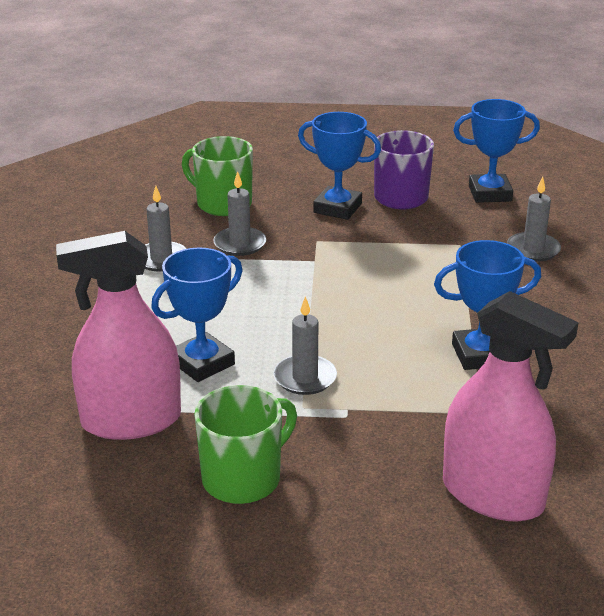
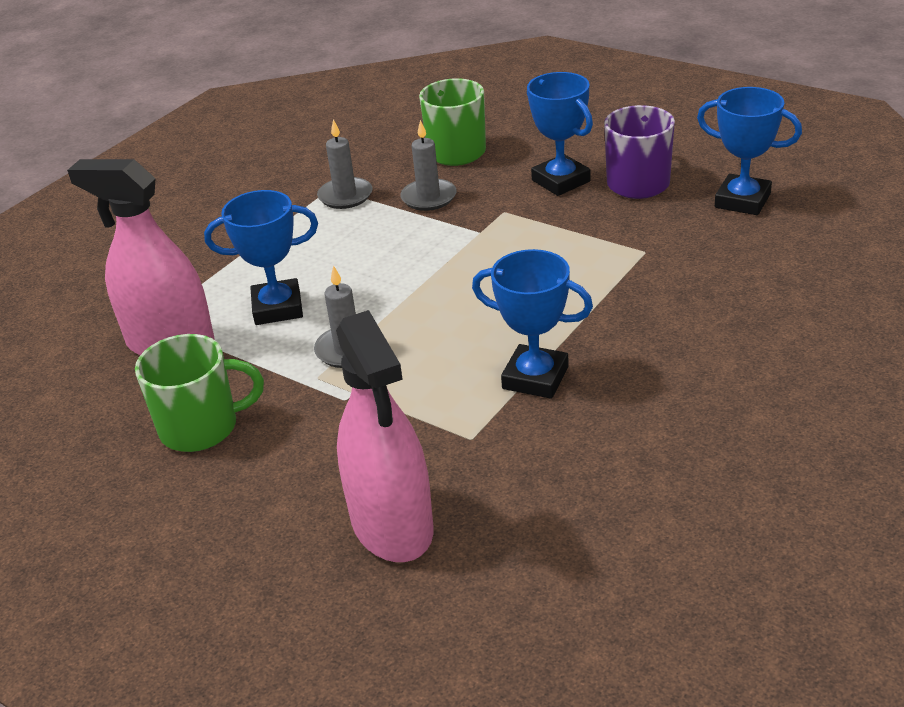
camera: 35 degrees right, 5 degrees up
grey candle [507,177,561,262] -> none

